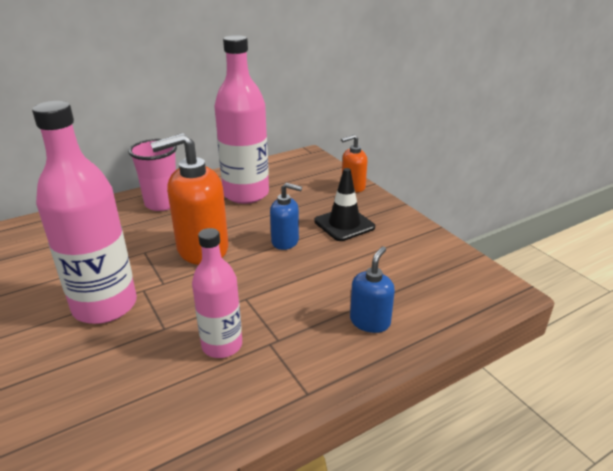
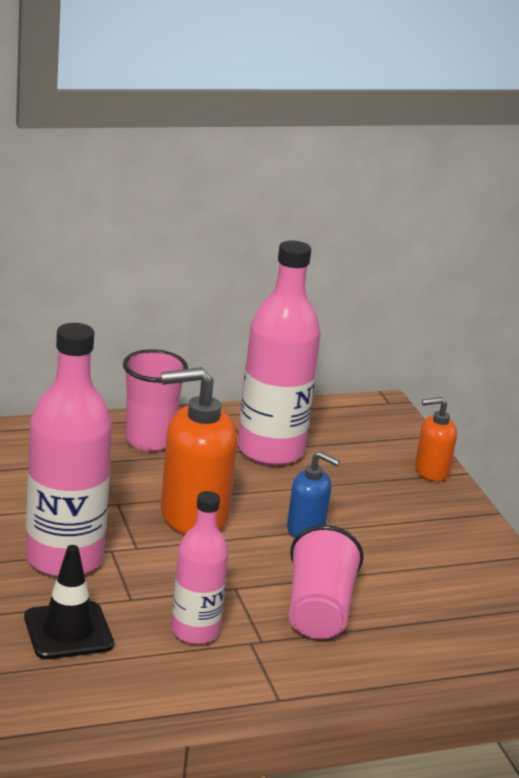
camera: 10 degrees right, 5 degrees down
black traffic cone [314,168,375,241] -> black traffic cone moved to [24,545,114,659]
blue soap dispenser [350,246,395,333] -> none
none -> pink cup [289,525,364,639]

